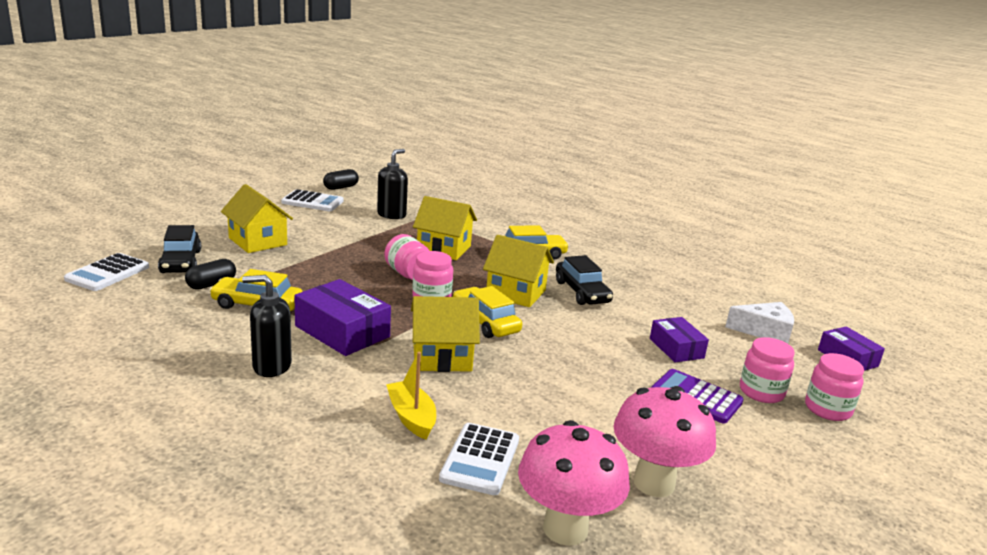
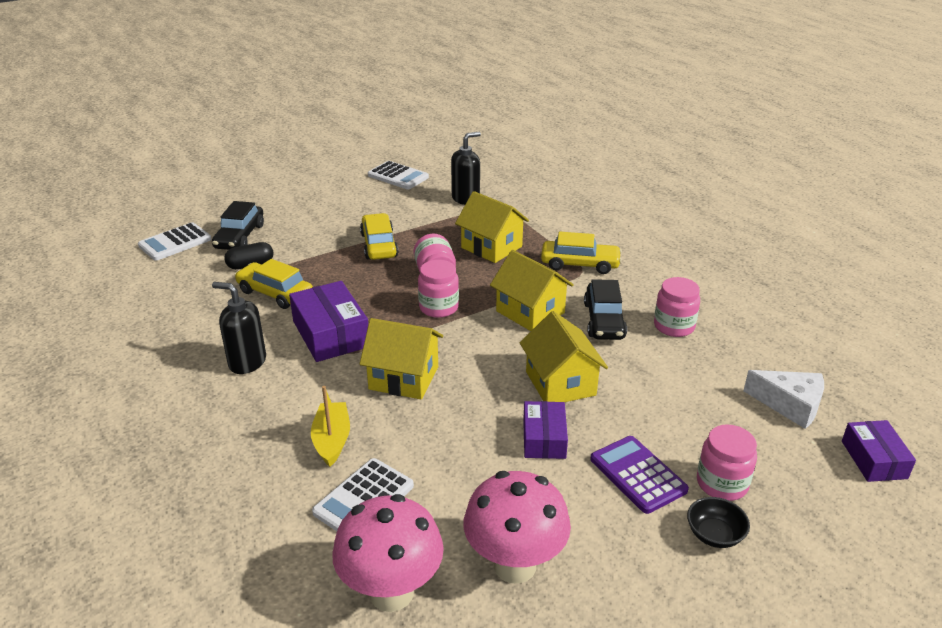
camera: 25 degrees right, 10 degrees up
yellow house [221,184,293,253] -> yellow house moved to [520,311,608,402]
black capsule [323,169,359,190] -> none
yellow car [453,286,522,338] -> yellow car moved to [360,213,399,260]
purple box [650,317,709,362] -> purple box moved to [523,401,568,459]
pink jar [805,353,864,421] -> pink jar moved to [654,277,700,337]
none -> black bowl [687,497,750,548]

